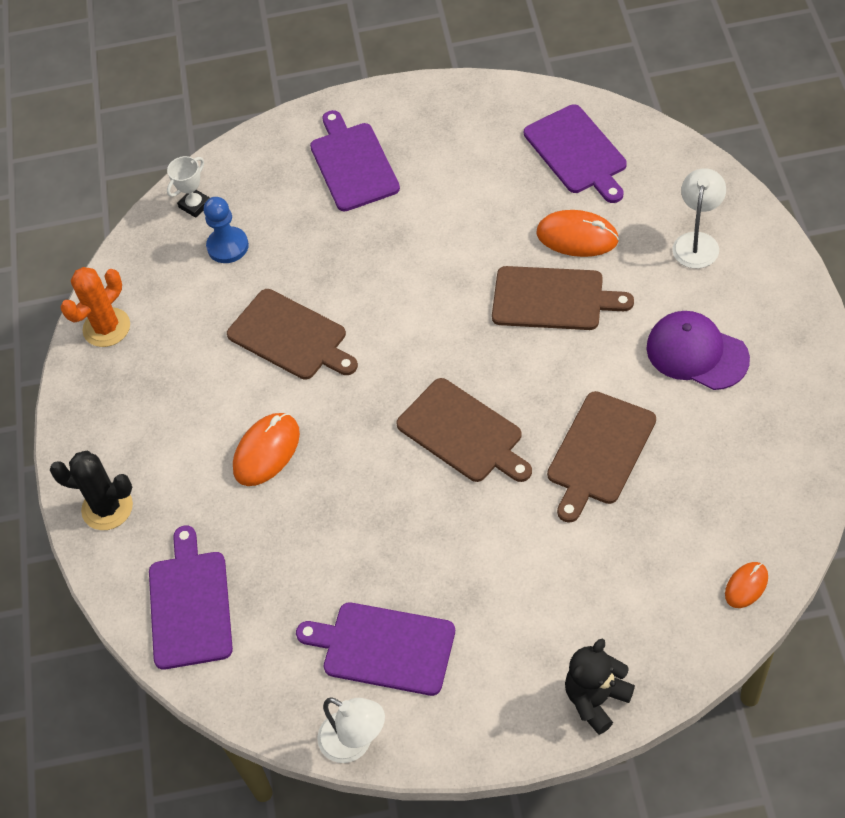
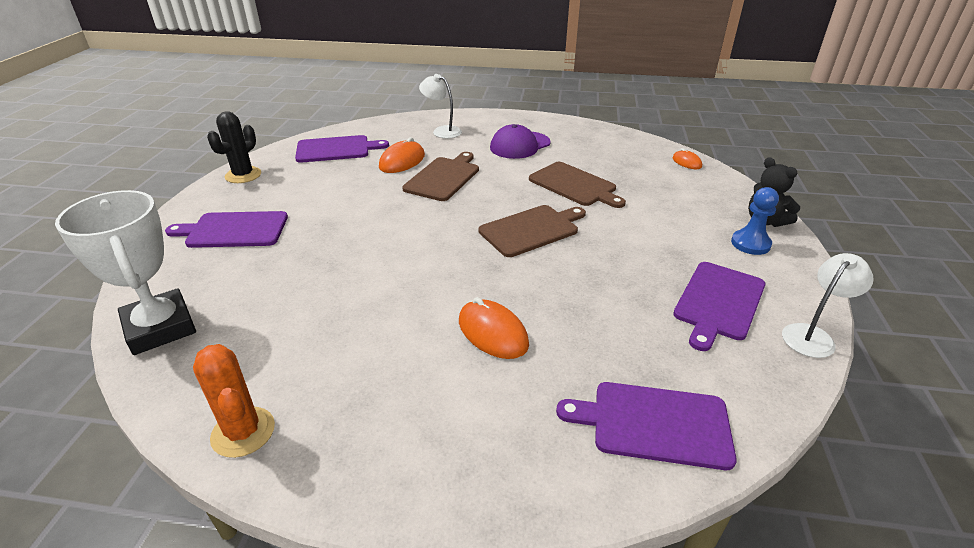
camera: 80 degrees left, 20 degrees down
black cactus [50,451,133,530] -> black cactus moved to [207,111,261,183]
white trophy [167,156,210,218] -> white trophy [55,190,196,355], size x2.21
blue pawn [204,197,249,263] -> blue pawn moved to [731,187,779,255]
brown cutting board [227,289,358,380] -> none

